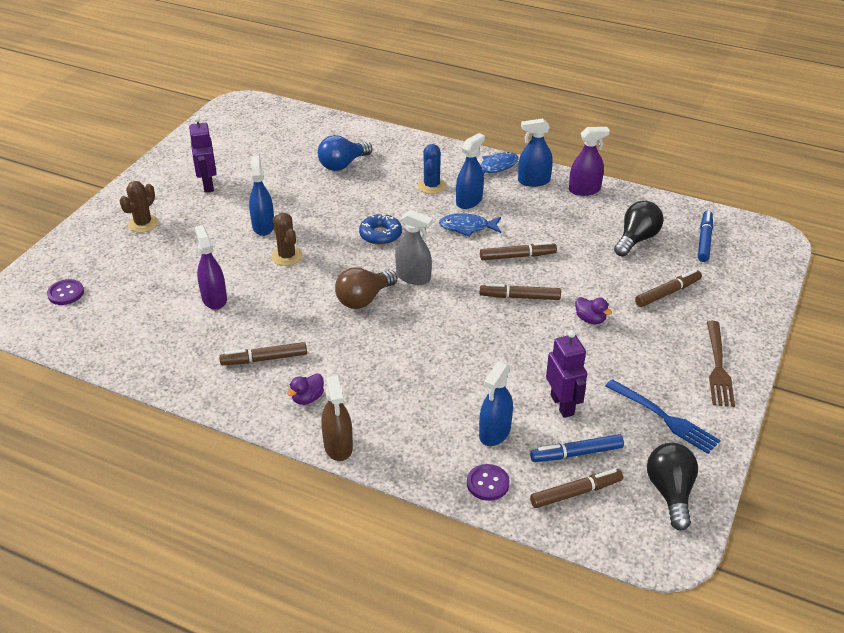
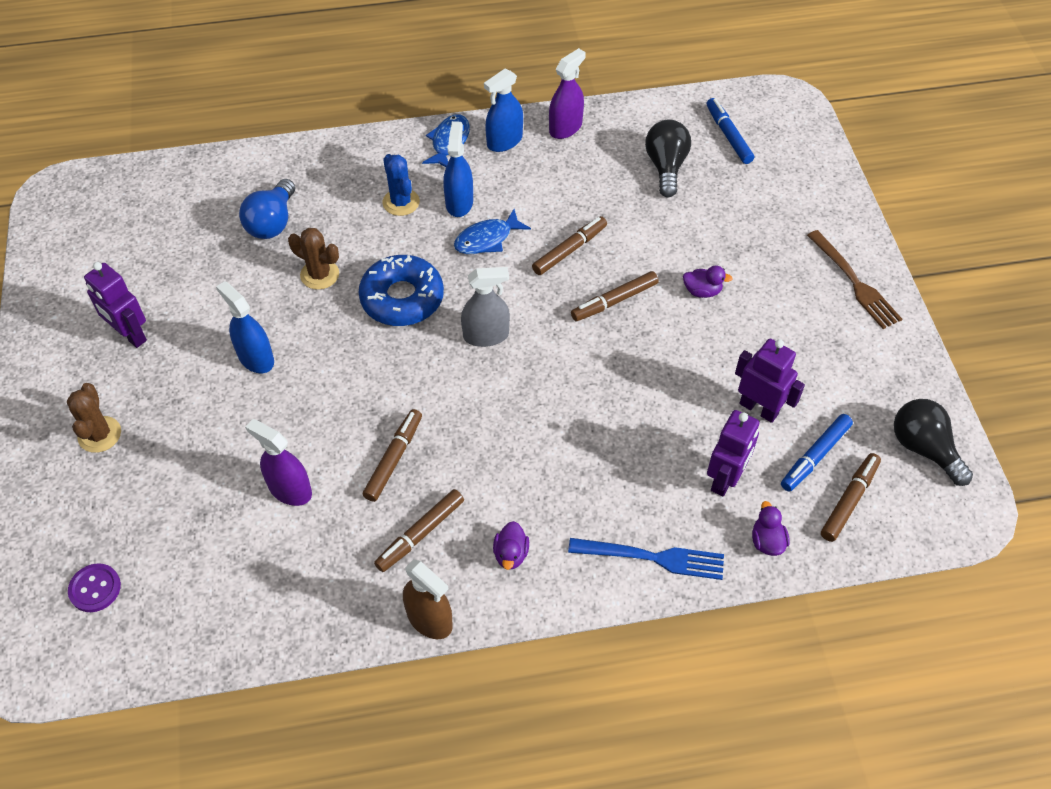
camera: 35 degrees left, 15 degrees up
brown cactus [271,213,303,266] -> brown cactus moved to [288,228,339,290]
brown spray bottle [321,375,353,461] -> brown spray bottle moved to [403,560,453,639]
brown light bulb [335,267,397,309] -> none
blue donut [359,213,402,245] -> blue donut [358,255,444,326], size x1.51
purple button [467,464,510,501] -> purple duck [752,501,790,556]
blue spray bottle [479,362,513,446] -> purple robot [707,410,759,497]
blue fork [606,379,721,454] -> blue fork moved to [568,538,724,580]
brown marker [635,269,702,307] -> brown marker moved to [363,409,422,502]

